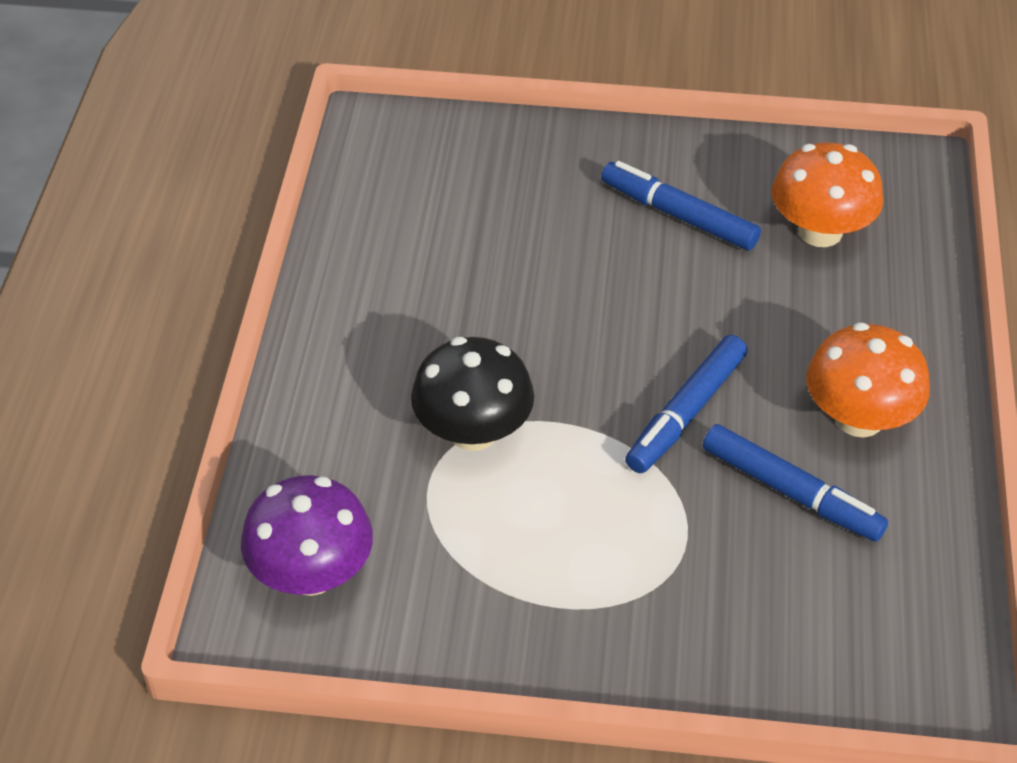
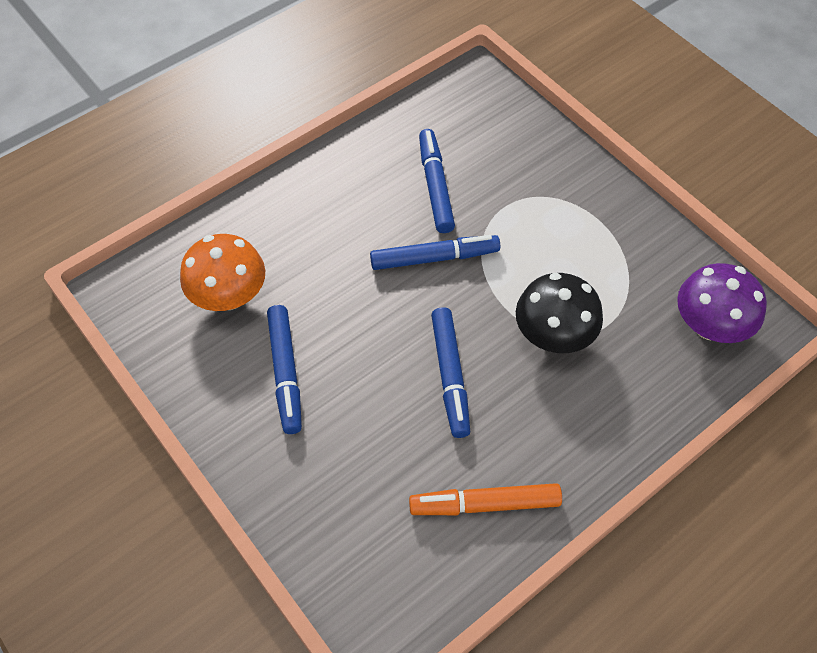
camera: 135 degrees left, 10 degrees up
orange mushroom [806,322,930,437] -> none
none -> orange marker [409,483,562,515]
none -> blue marker [431,307,470,438]

